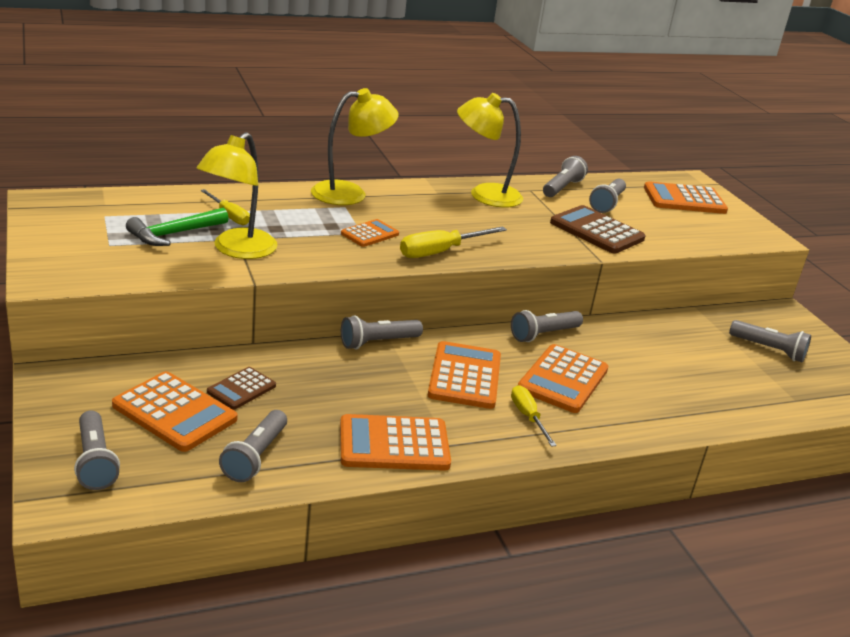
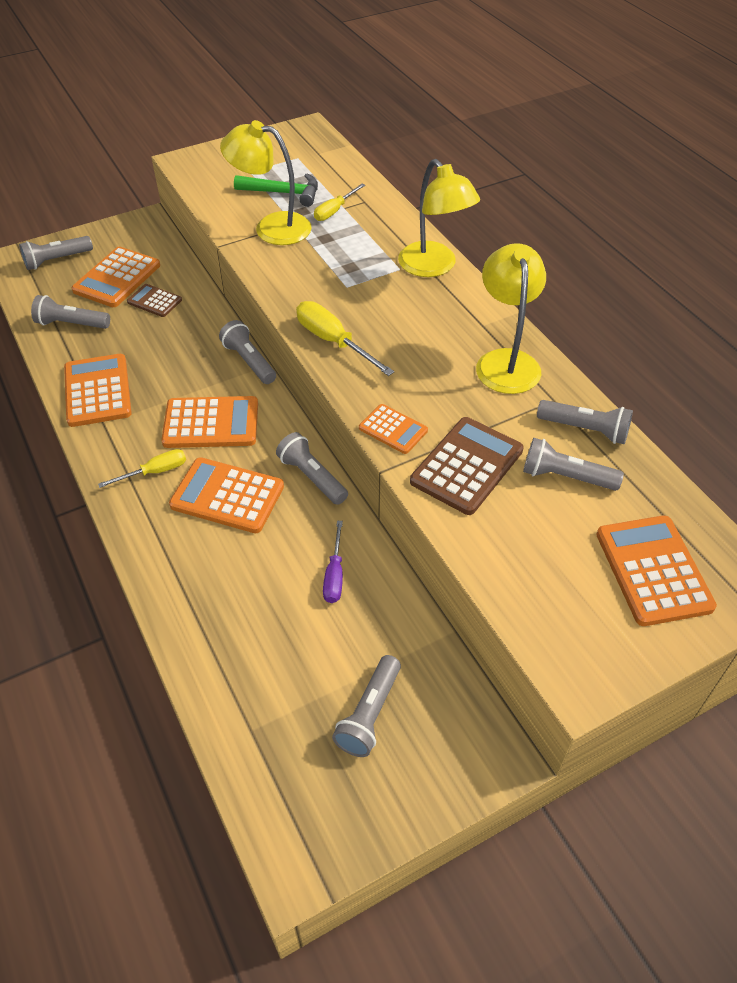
camera: 85 degrees right, 20 degrees up
green hammer [126,208,229,246] -> green hammer turned 150 degrees clockwise [234,174,318,207]
orange calculator [341,219,399,247] -> orange calculator moved to [359,404,428,454]
none -> purple screwdriver [323,521,343,603]

